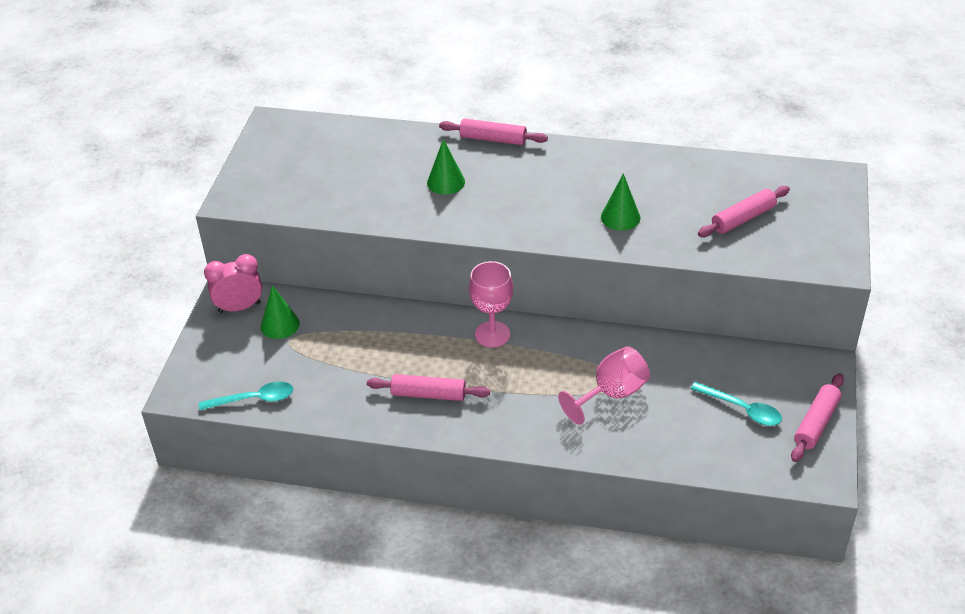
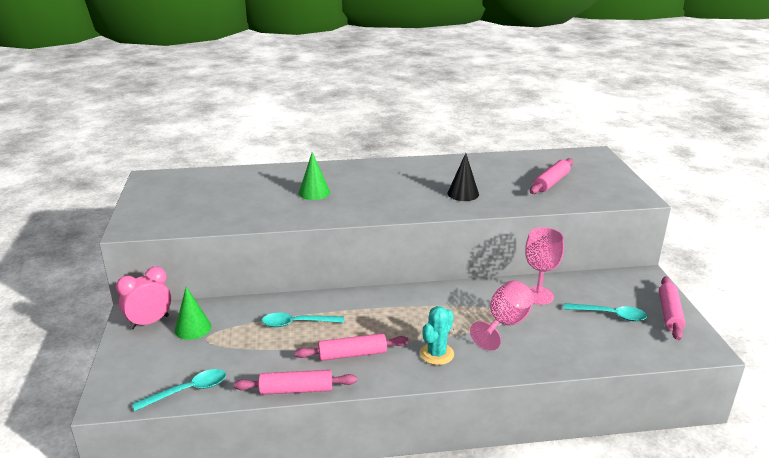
camera: 20 degrees left, 15 degrees down
pink rolling pin [439,119,548,145] -> pink rolling pin moved to [234,370,357,395]
pink goblet [469,261,513,347] -> pink goblet moved to [525,227,564,305]
green cone [601,173,640,231] -> black cone [447,153,479,201]
none -> turquoise spoon [262,313,344,327]
none -> turquoise cactus [420,306,454,365]

